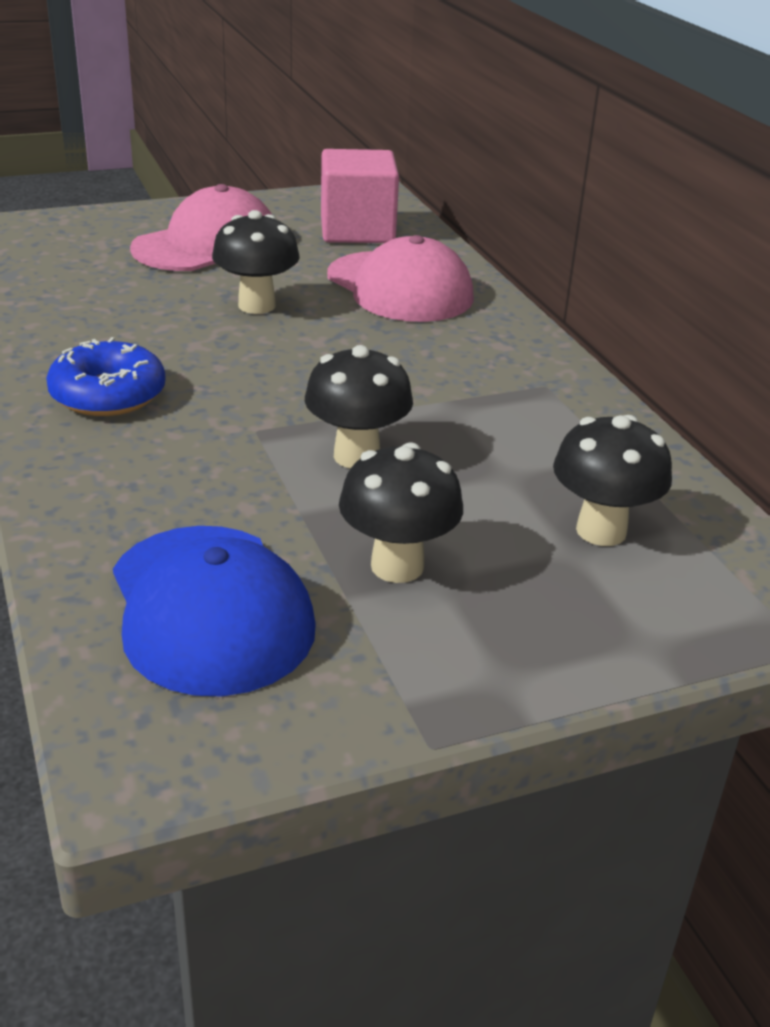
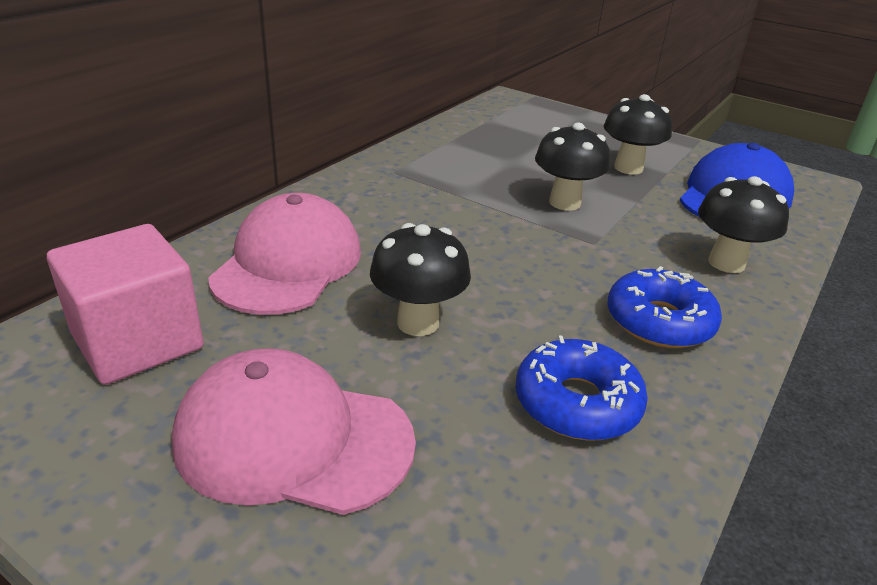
camera: 125 degrees left, 0 degrees up
black mushroom [553,415,672,546] -> black mushroom moved to [698,176,789,273]
none -> blue donut [516,336,648,441]

